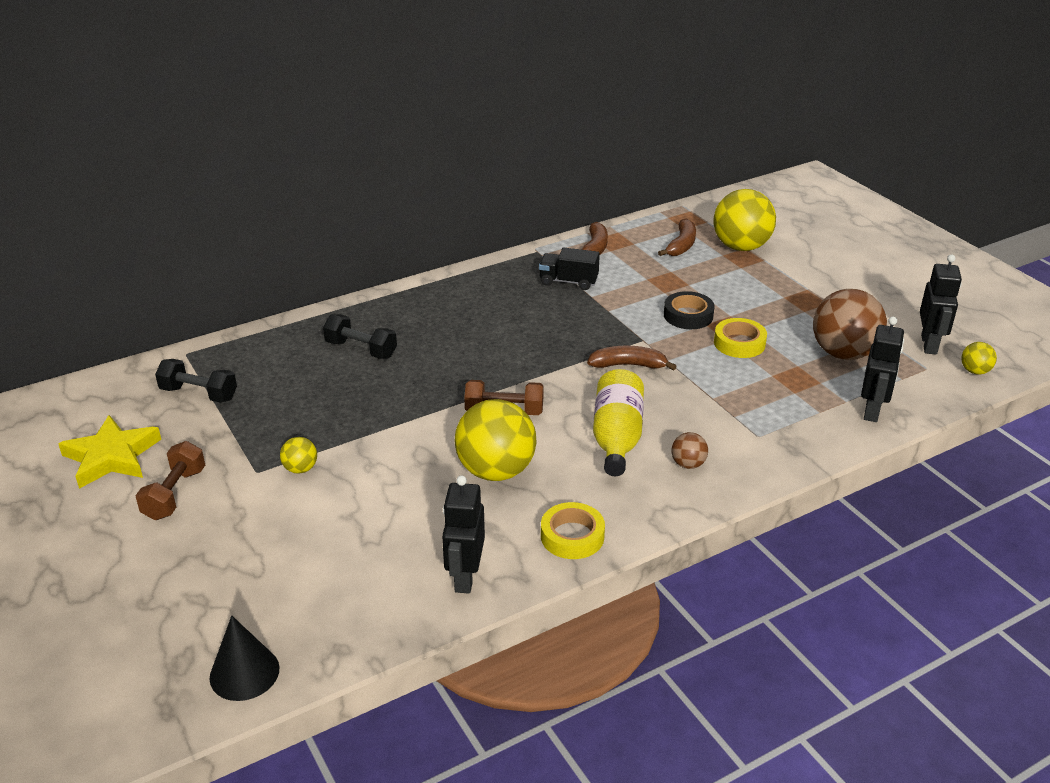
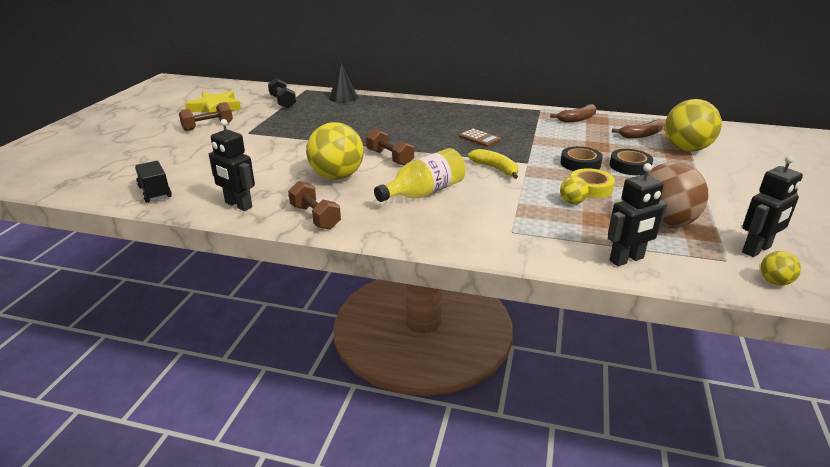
camera: 45 degrees right, 5 degrees down
black cone [209,616,280,701] -> black cone moved to [329,63,358,103]
yellow ball [280,437,317,474] -> yellow ball moved to [560,176,589,204]
black dumbbell [323,314,397,359] -> none
black robot [442,475,485,594] -> black robot turned 105 degrees counterclockwise [209,119,255,211]
black truck [539,248,600,290] -> black truck moved to [135,161,172,202]
yellow tape [541,502,605,559] -> brown dumbbell [288,181,341,230]
brown banana [587,345,677,370] -> yellow banana [468,149,518,179]
brown ball [671,432,708,469] -> none
none -> brown calculator [459,128,501,147]
none -> black tape [610,149,653,175]

